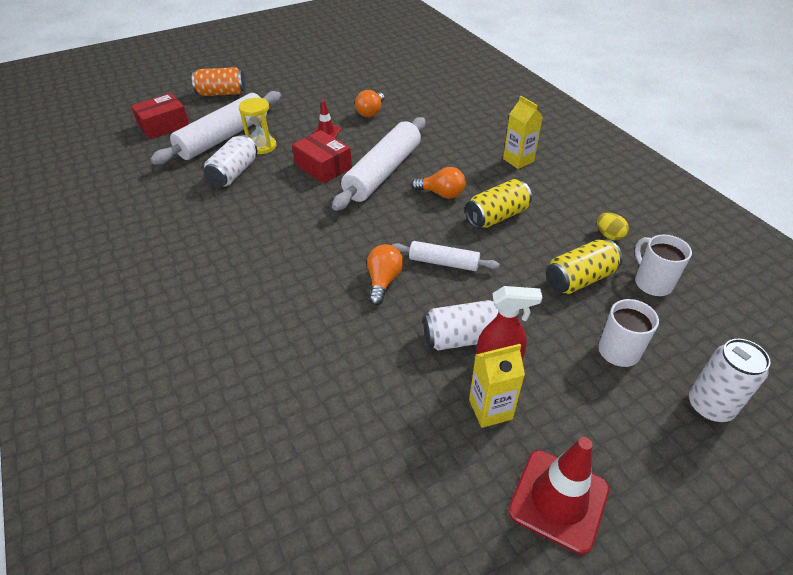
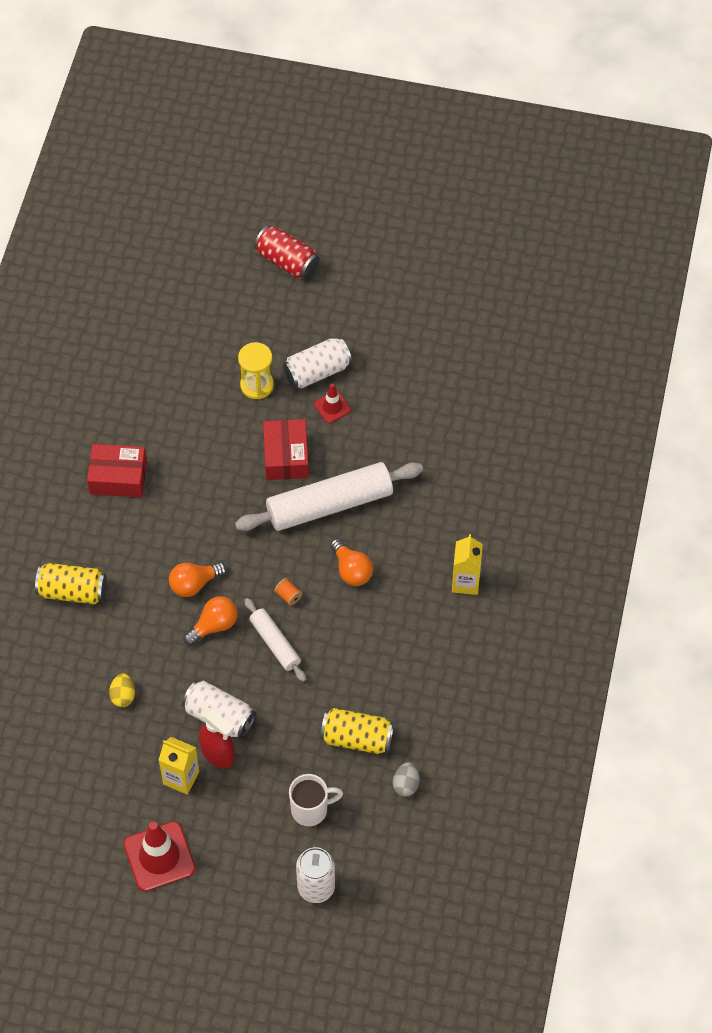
camera: 40 degrees right, 15 degrees up
red box [131,93,189,139] -> red box moved to [87,444,147,498]
white rolling pin [150,91,281,165] -> none
orange can [192,67,245,96] -> red can [254,225,319,279]
white can [204,135,257,187] -> white can moved to [283,337,352,388]
orange light bulb [355,90,384,117] -> orange light bulb moved to [169,562,227,597]
yellow can [465,179,532,228] -> yellow can moved to [35,563,107,604]
yellow egg [597,213,629,241] -> yellow egg moved to [109,673,135,707]
white mug [635,234,692,296] -> grey egg [393,762,419,797]
none -> orange spool [274,578,303,606]

